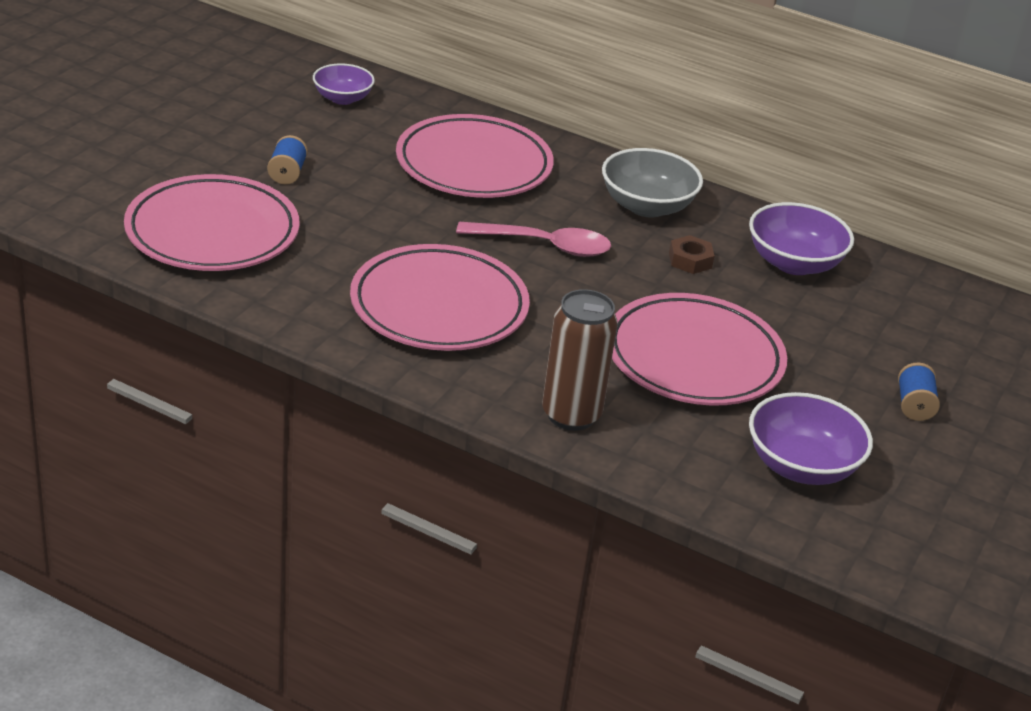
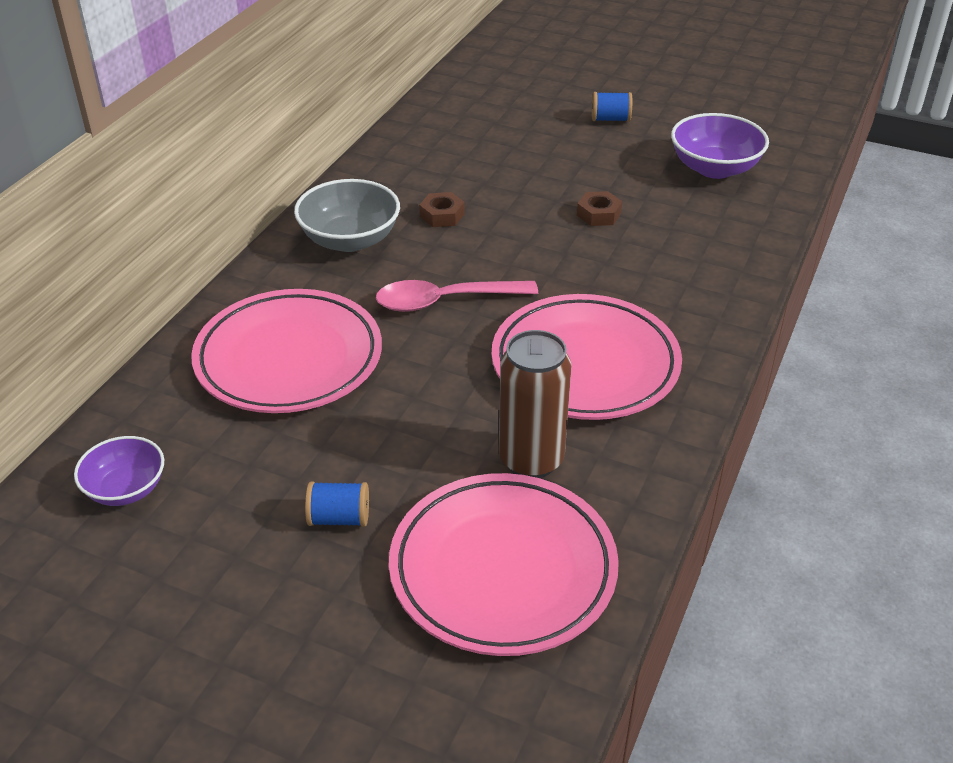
camera: 90 degrees left, 5 degrees up
pink spoon [456,222,611,257] -> pink spoon turned 105 degrees counterclockwise [376,280,538,312]
brown can [542,289,618,431] -> brown can moved to [499,330,572,478]
pink plate [612,293,787,405] -> brown nut [577,191,623,226]
purple bowl [749,202,854,275] -> none

